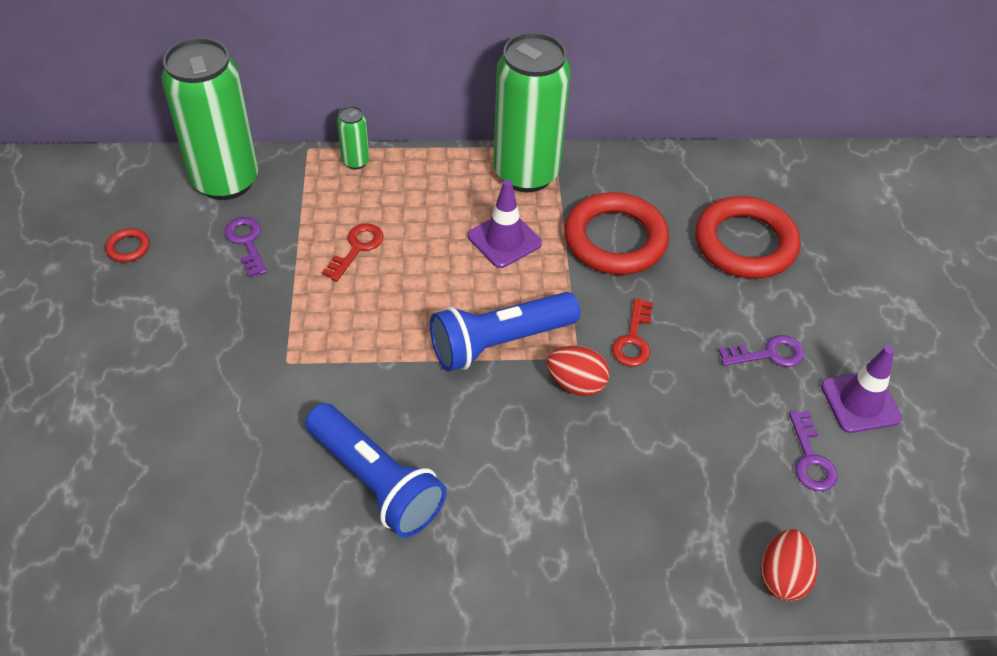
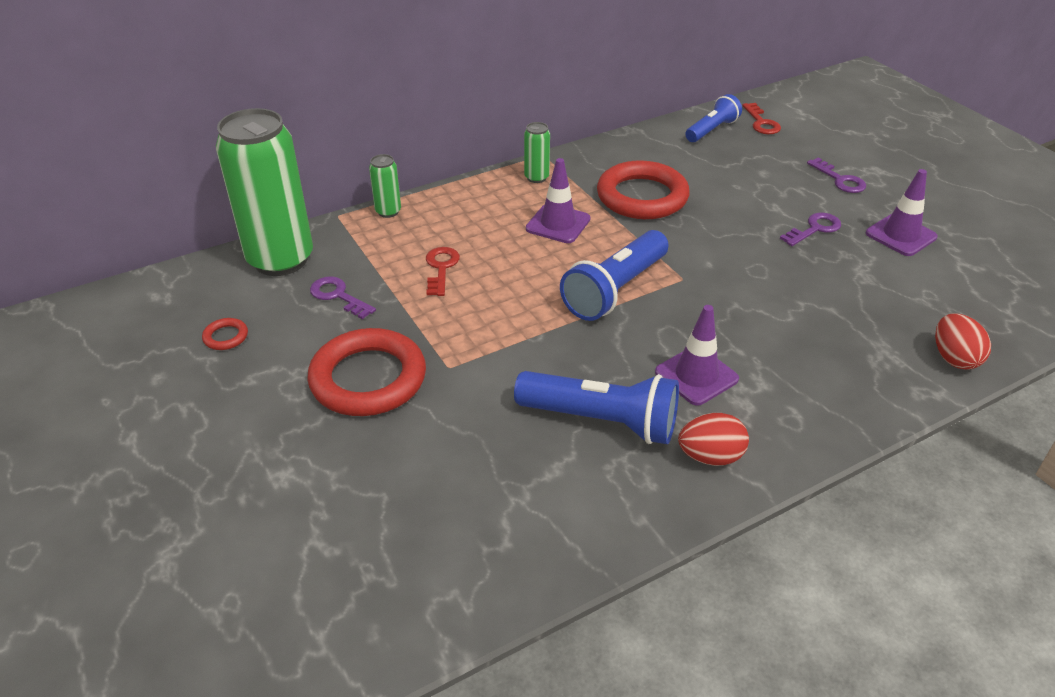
camera: 25 degrees left, 10 degrees down
green can [493,32,571,192] -> green can [524,122,550,183], size x0.42
red egg [546,346,610,396] -> red egg moved to [678,413,749,466]
red key [612,298,653,366] -> red key moved to [742,103,781,134]
red ring [695,196,800,279] -> red ring moved to [307,328,426,416]
purple key [789,411,837,491] -> purple key moved to [807,157,866,193]
none -> purple traffic cone [655,305,739,405]
none -> blue flashlight [685,94,742,142]

